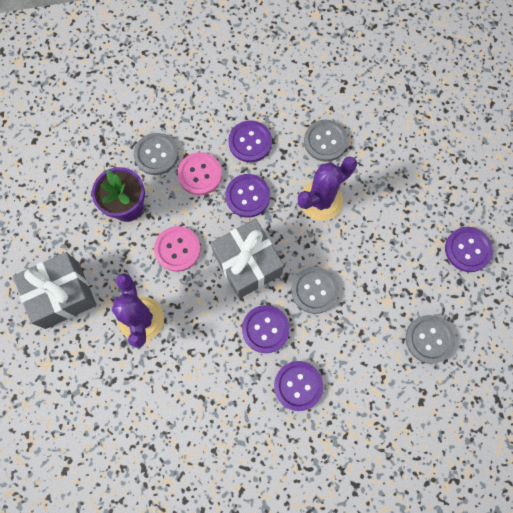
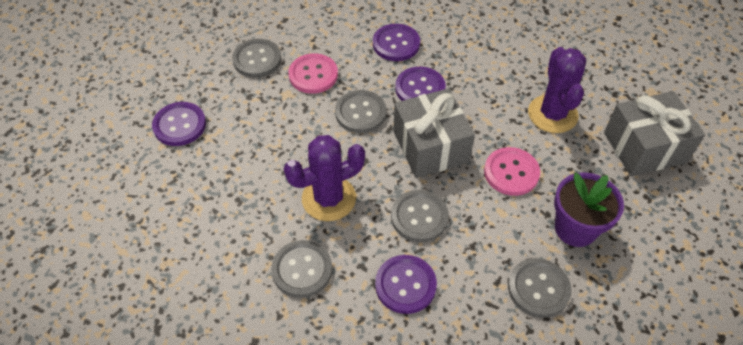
camera: 170 degrees left, 20 degrees down
pink button [177,152,222,195] -> pink button moved to [288,53,338,94]
purple button [225,174,270,218] -> grey button [391,190,449,242]

